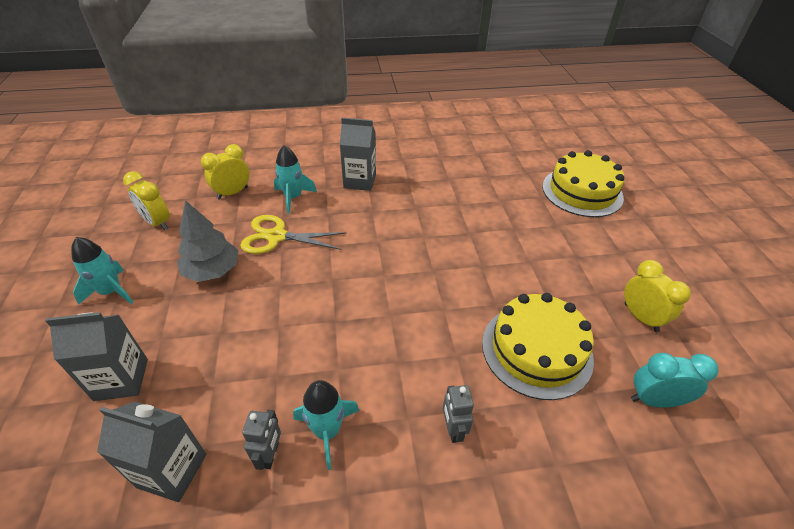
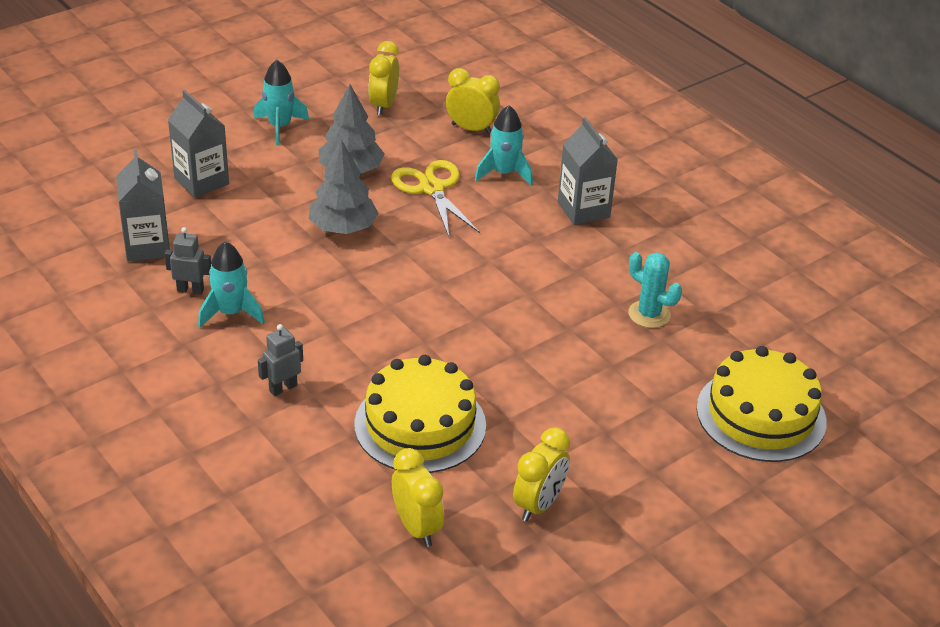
camera: 60 degrees right, 5 degrees down
grey robot [242,410,281,470] -> grey robot turned 150 degrees counterclockwise [165,227,211,295]
turquoise clock [631,353,718,408] -> yellow clock [392,448,444,547]
none -> grey tree [308,139,379,234]
none -> turquoise cactus [628,252,682,328]

